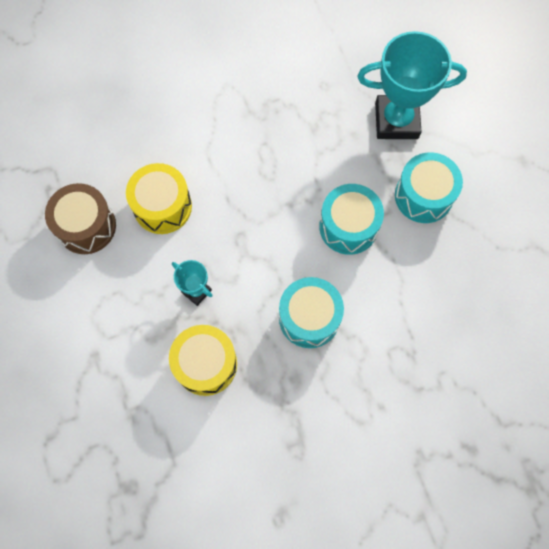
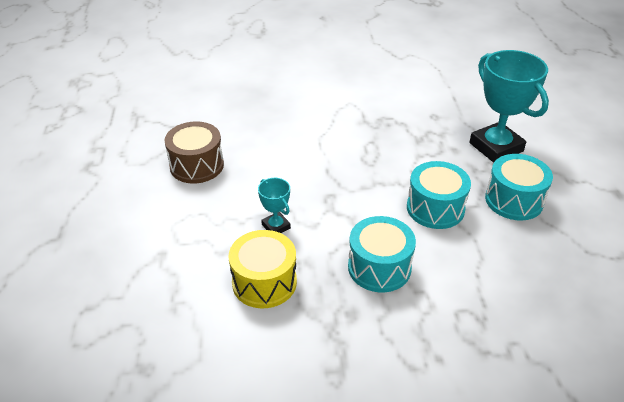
camera: 15 degrees right, 30 degrees down
yellow drum [126,163,192,234] -> none
turquoise trophy [357,31,467,139] -> turquoise trophy turned 45 degrees clockwise [469,50,549,163]

